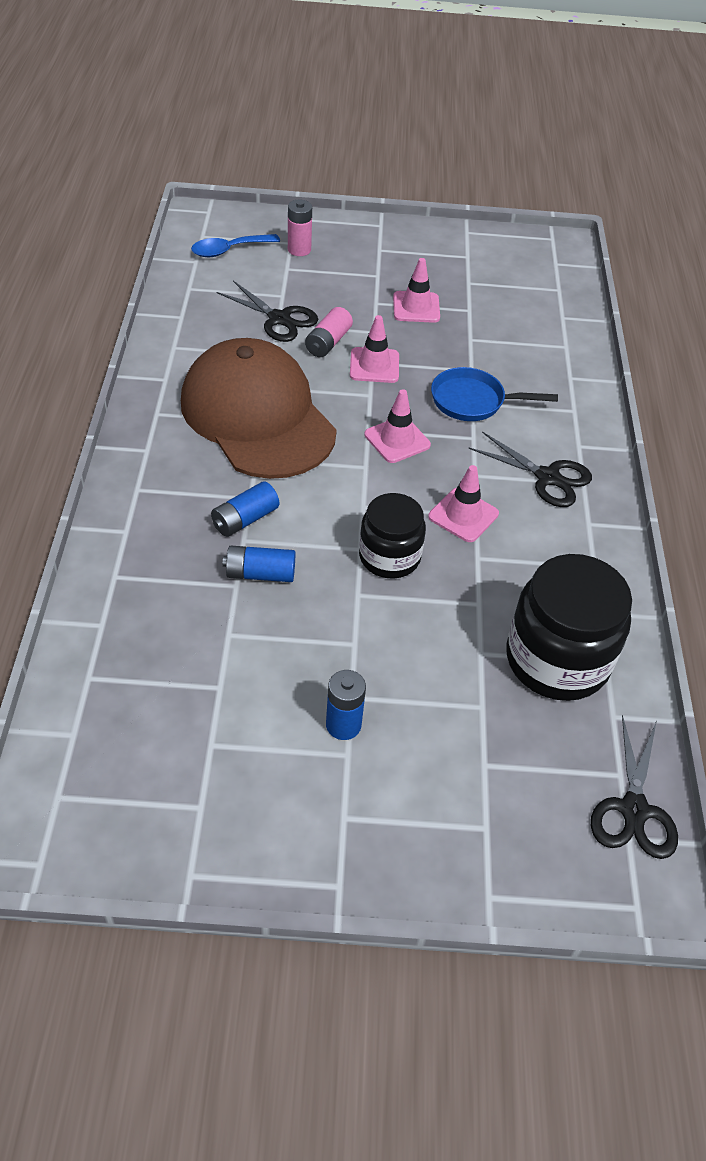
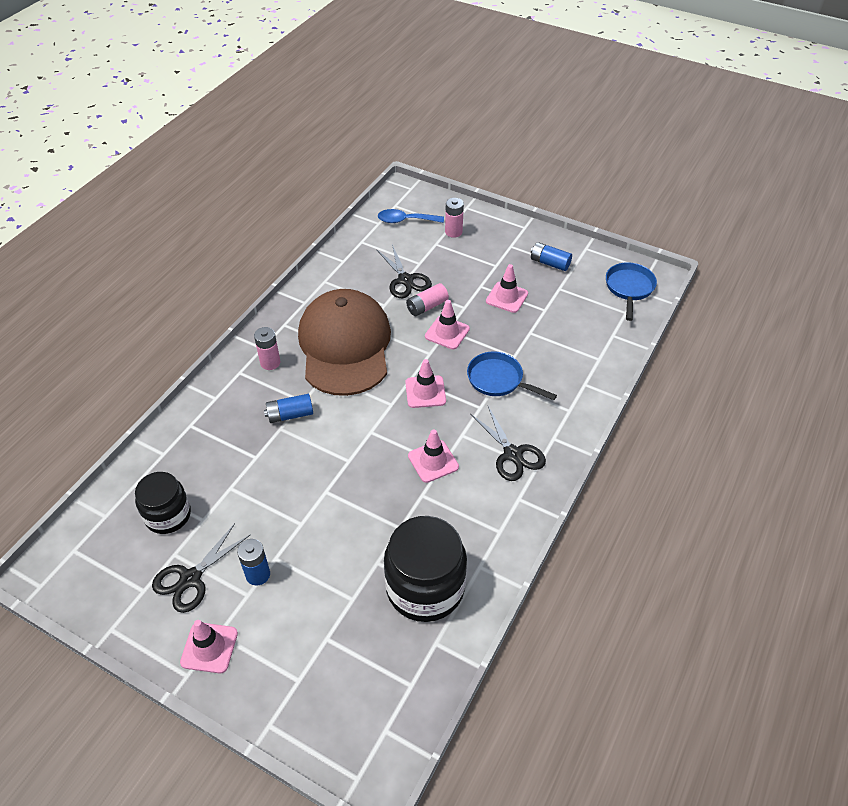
camera: 30 degrees right, 0 degrees up
blue battery [223,546,295,582] -> blue battery moved to [531,242,572,271]
black jar [359,493,426,579] -> black jar moved to [135,472,191,534]
black scissors [591,714,678,859] -> black scissors moved to [152,523,251,613]
none -> pink traffic cone [180,620,238,673]
none -> pink battery [254,327,280,370]
none -> blue pan [606,262,657,321]

